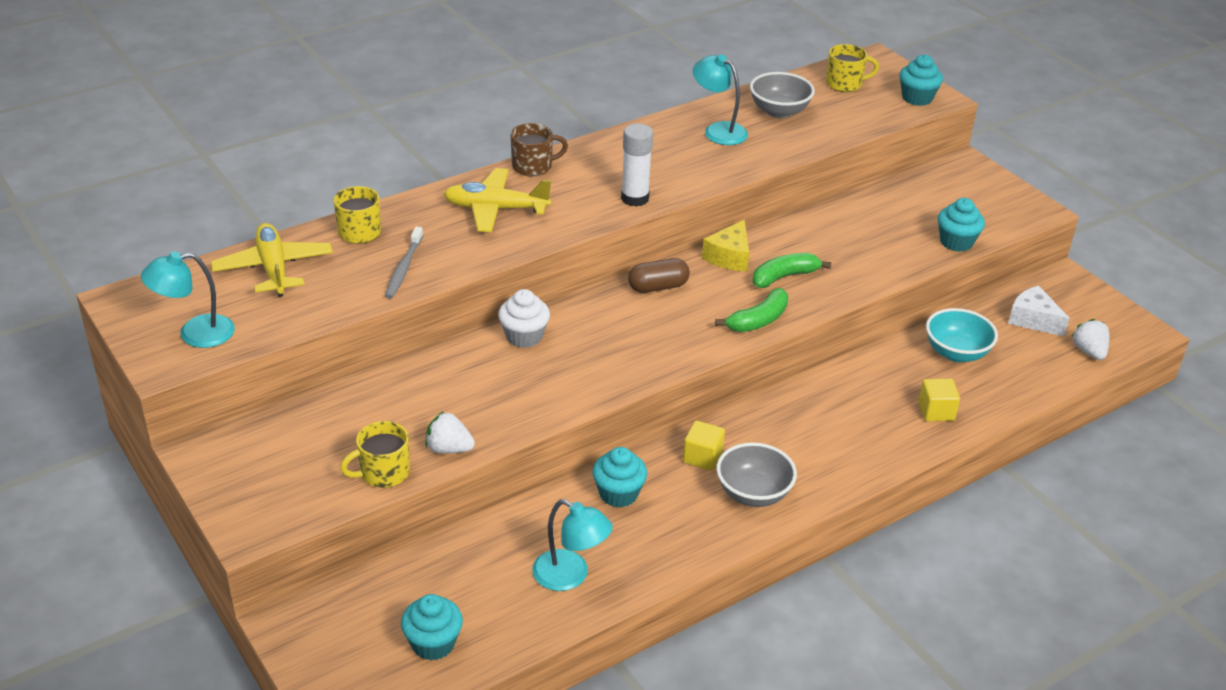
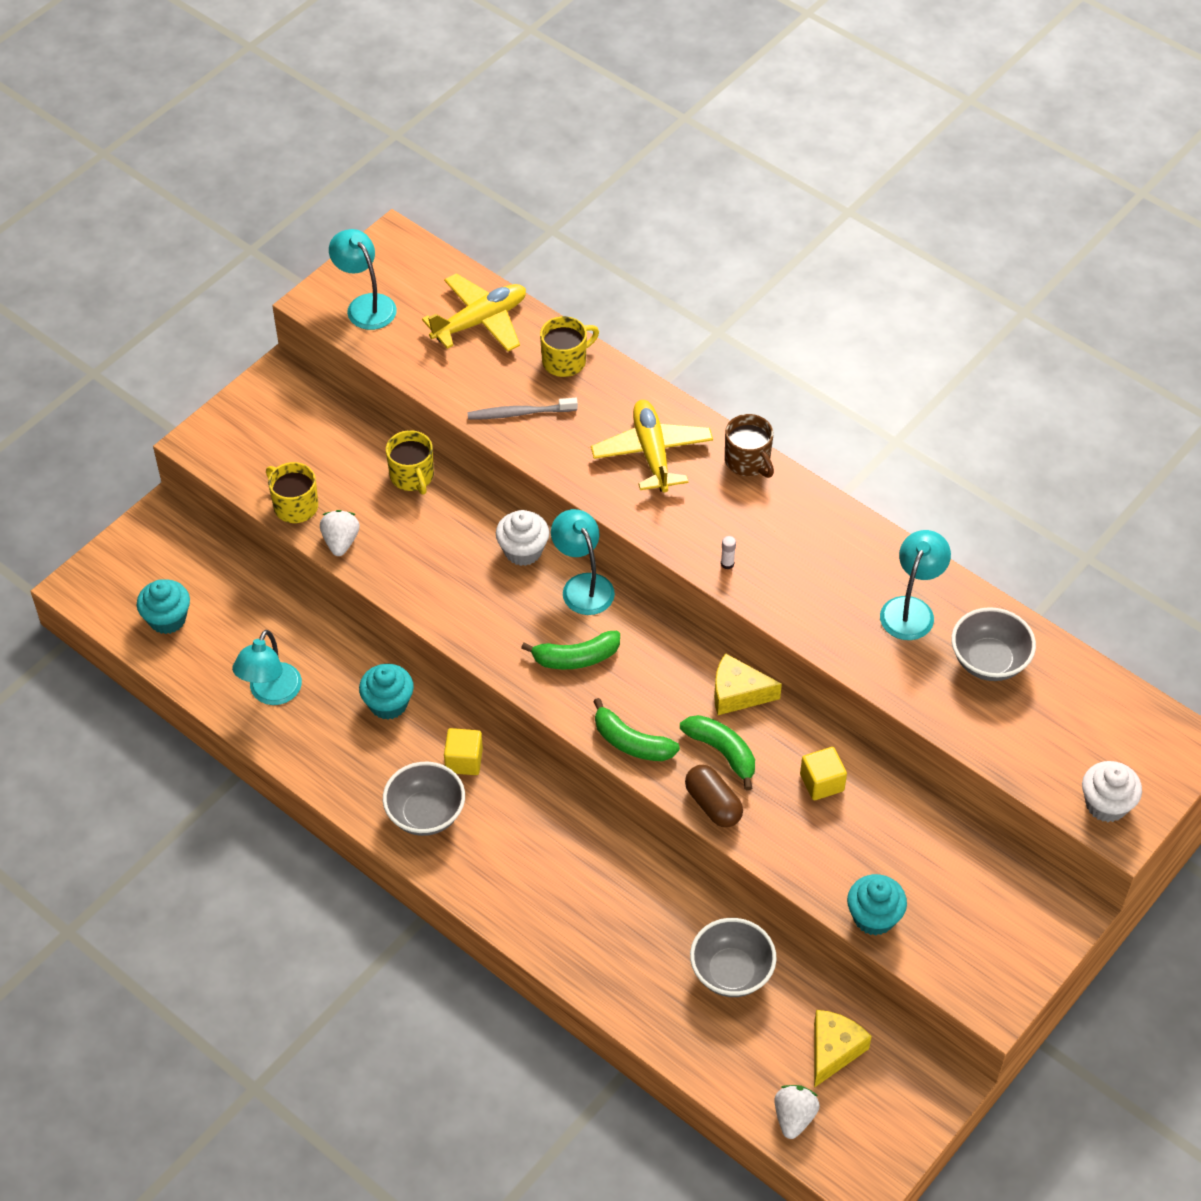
camera: 75 degrees right, 15 degrees up
white glue stick [621,124,653,207] -> white glue stick [721,536,736,570], size x0.42
brown capsule [628,258,690,293] -> brown capsule moved to [685,765,743,827]
yellow mug [826,44,879,92] -> yellow mug moved to [386,430,434,495]
turquoise cupcake [900,55,943,106] -> white cupcake [1082,761,1142,822]
yellow cube [919,379,960,421] -> yellow cube moved to [800,747,847,800]
turquoise bowl [926,308,998,362] -> grey bowl [690,918,777,997]
white cheese [1008,286,1070,336] -> yellow cheese [814,1010,872,1088]
white strawberry [1072,319,1109,360] -> white strawberry turned 45 degrees counterclockwise [775,1085,820,1139]
none -> green banana [521,631,620,669]
none -> turquoise lamp [551,509,615,615]

